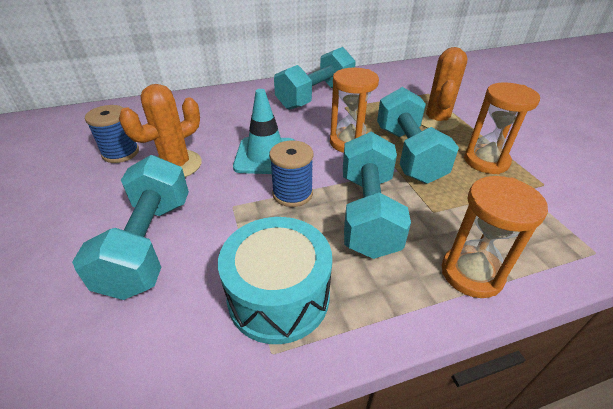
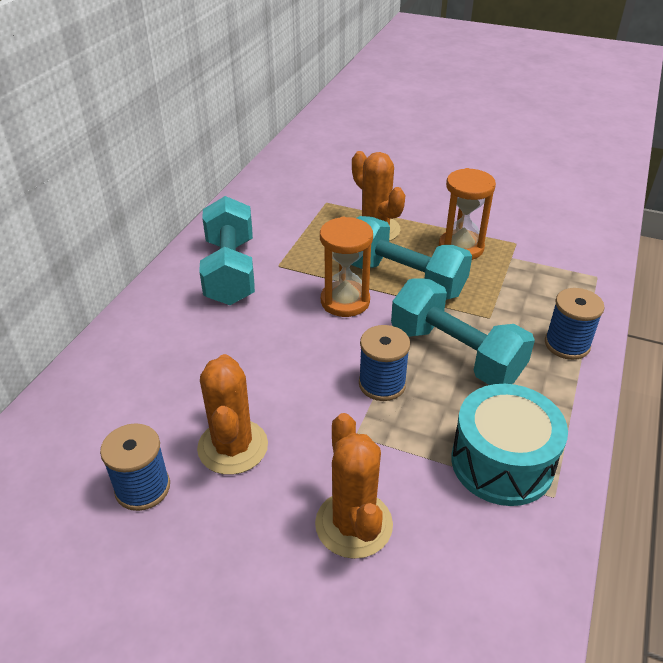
camera: 50 degrees left, 0 degrees up
turquoise dumbbell [72,155,189,300] -> orange cactus [315,413,393,559]
turquoise traffic cone [233,89,295,174] -> none
orange hourglass [442,176,548,298] -> blue spool [545,288,605,360]

